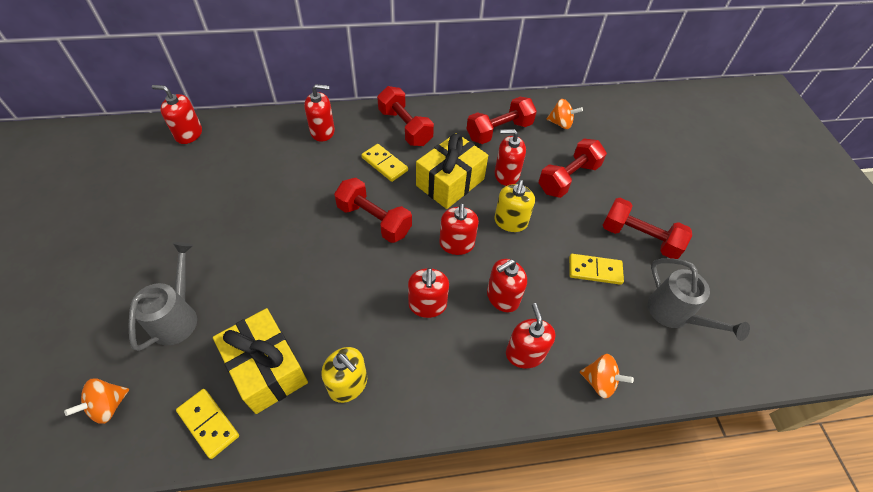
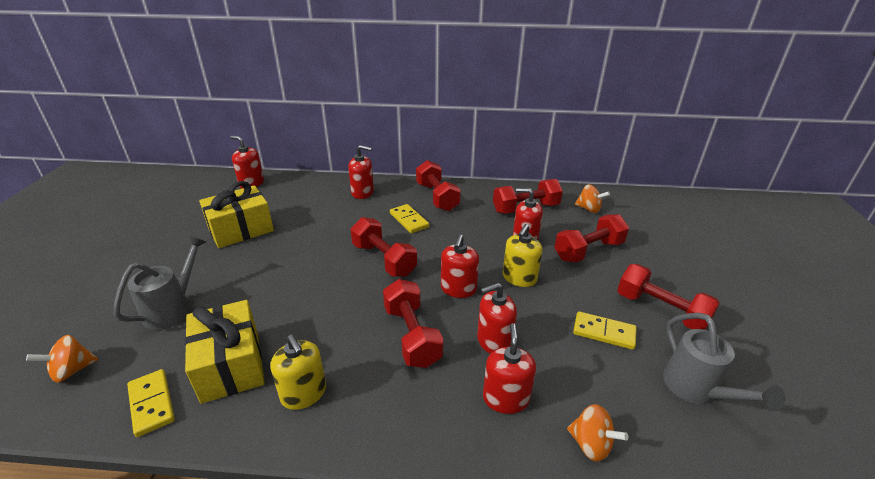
camera: 15 degrees right, 20 degrees down
red soap dispenser [408,268,449,318] -> red dumbbell [383,279,443,368]
yellow gift [416,133,488,209] -> yellow gift moved to [199,181,274,248]

